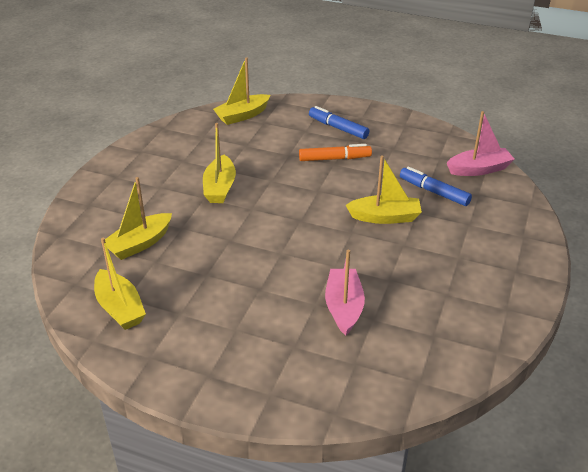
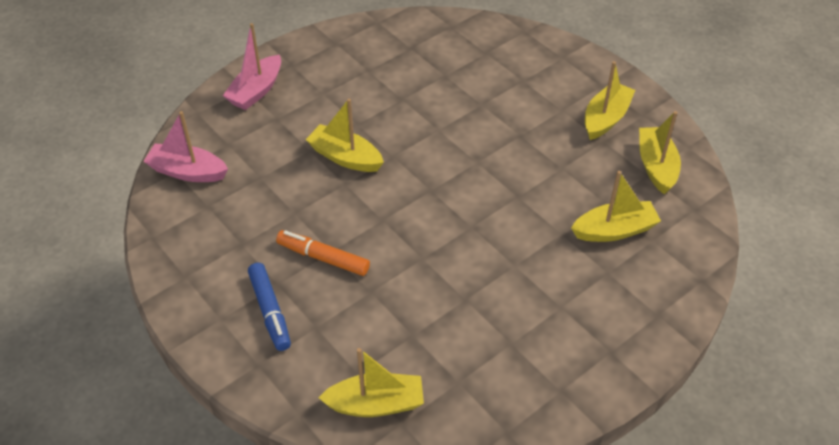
camera: 150 degrees left, 10 degrees up
yellow boat [203,123,236,203] -> yellow boat moved to [585,61,635,140]
pink boat [325,250,365,336] -> pink boat moved to [223,23,281,110]
blue marker [400,167,472,206] -> none

